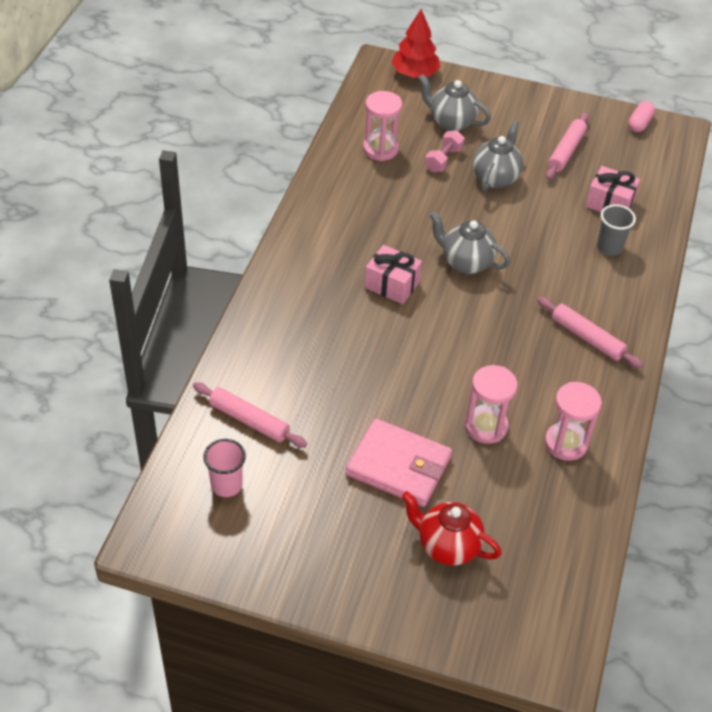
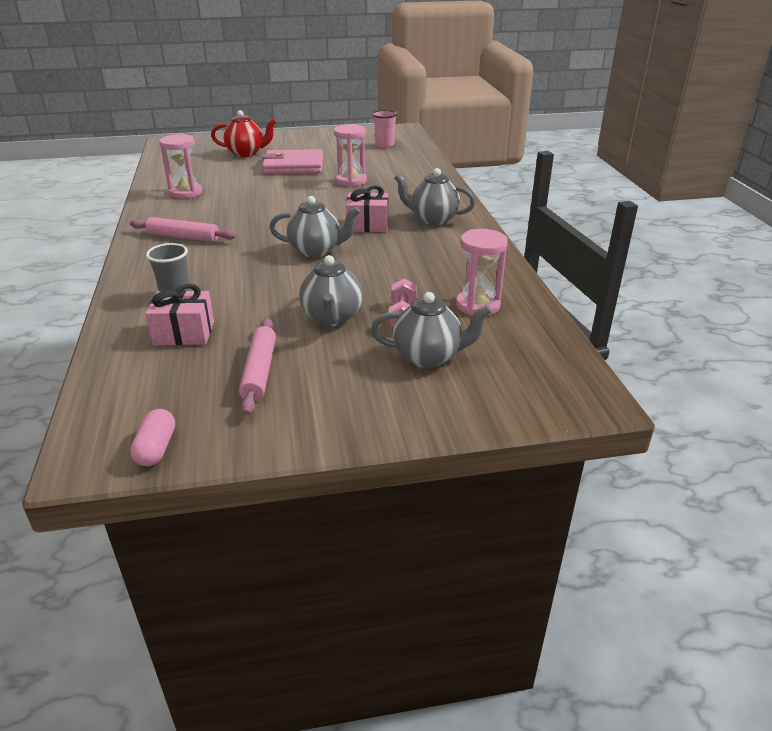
camera: 155 degrees right, 15 degrees down
pink rolling pin [193,382,307,448] -> none
red tree [391,9,440,78] -> none
pink hourglass [465,365,518,444] -> pink hourglass moved to [334,124,367,187]
none -> grey teapot [394,168,476,225]

